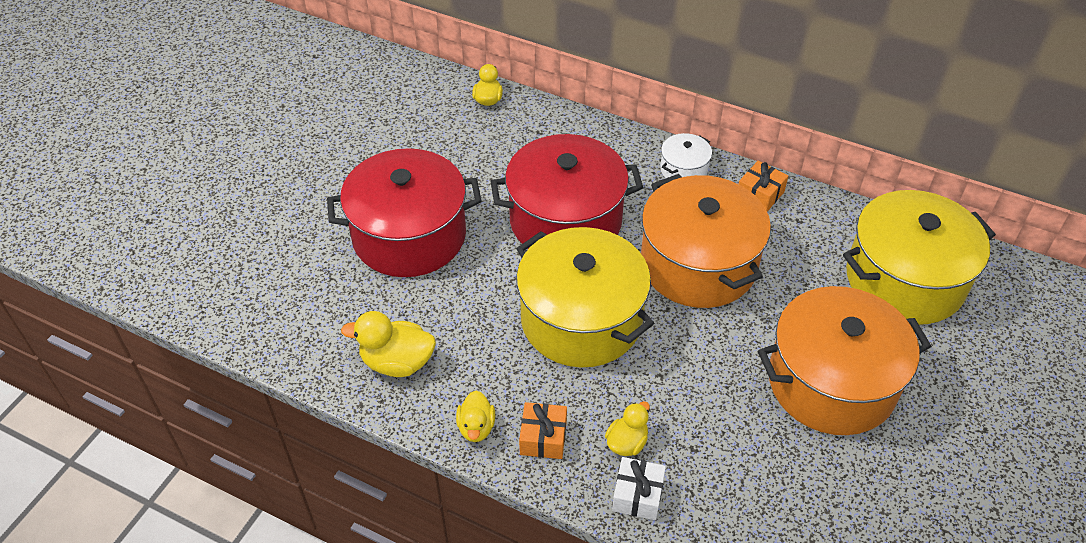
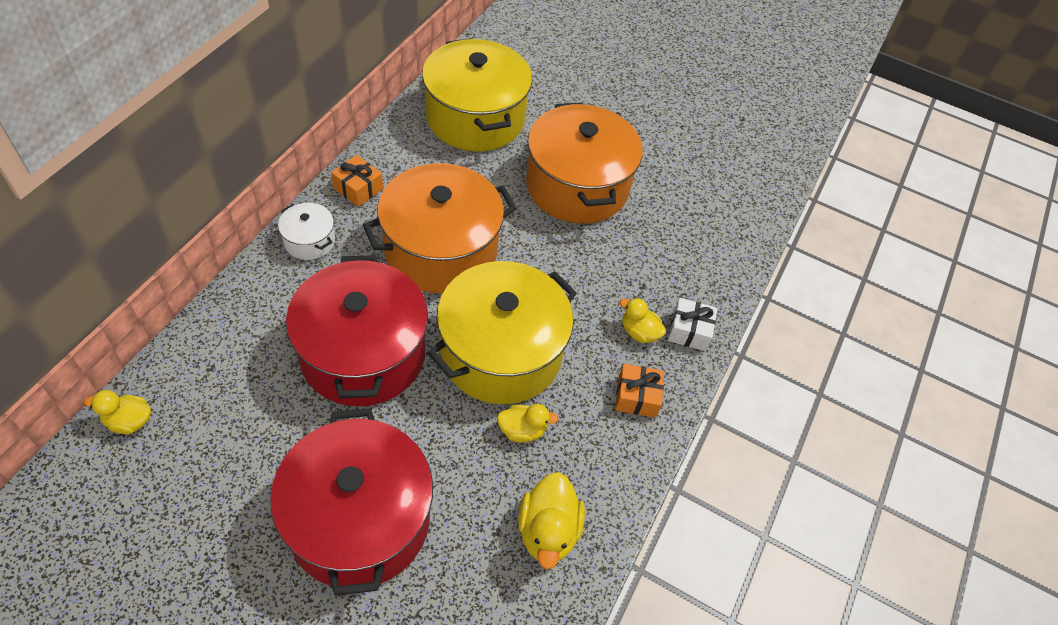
camera: 95 degrees left, 5 degrees up
yellow duck [456,390,495,442] -> yellow duck moved to [497,404,559,442]

